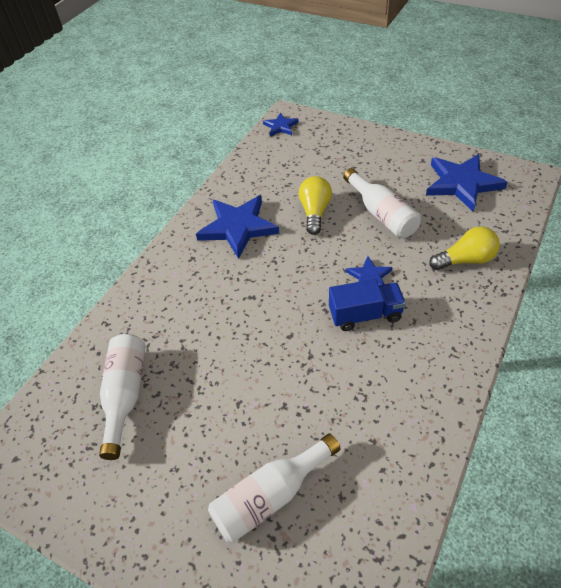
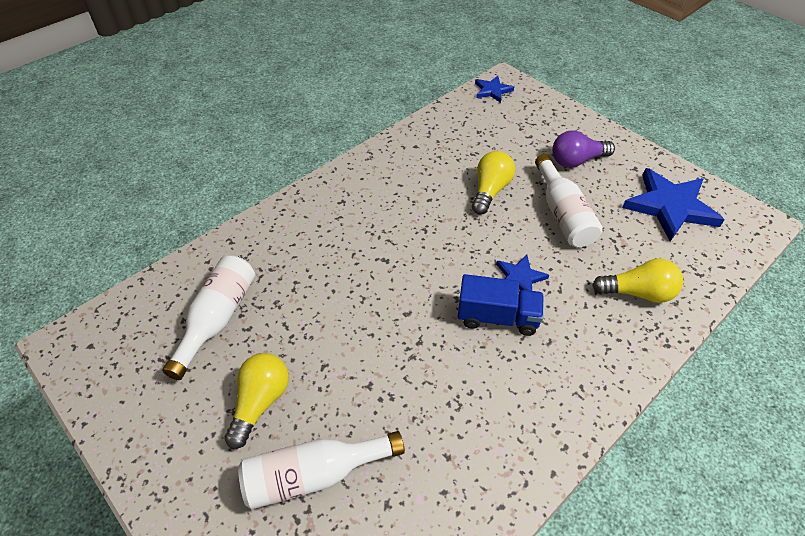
camera: 15 degrees right, 0 degrees up
blue star [196,196,279,259] -> none
none -> yellow light bulb [224,353,289,449]
none -> purple light bulb [552,130,615,168]

